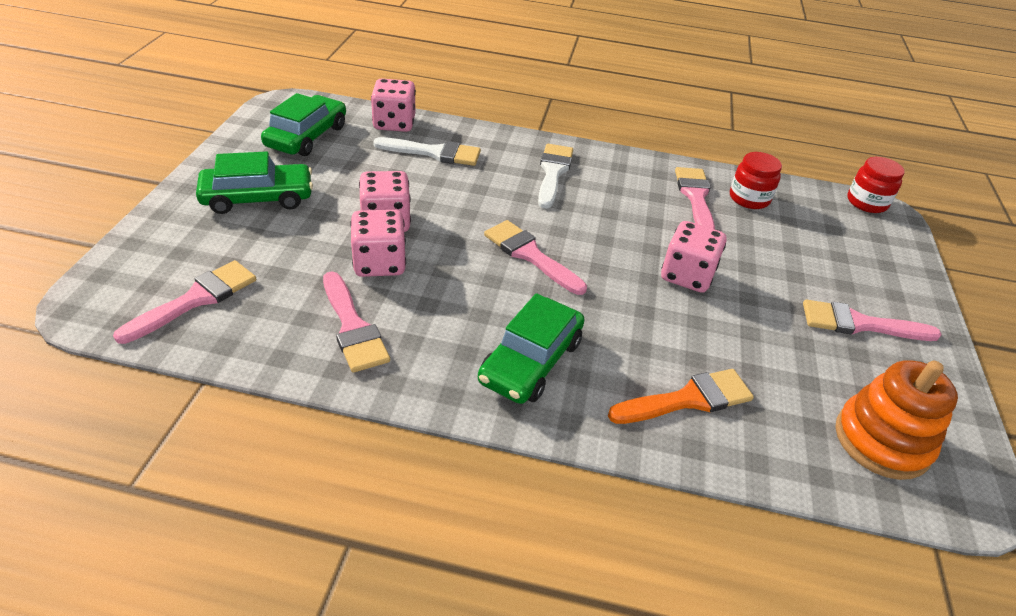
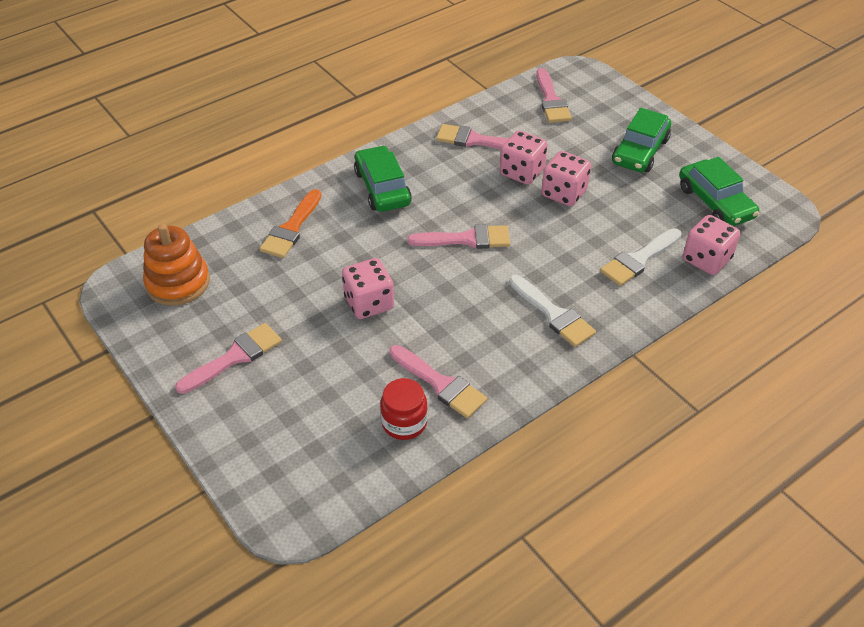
camera: 135 degrees right, 5 degrees up
red jar [847,157,905,213] -> none

